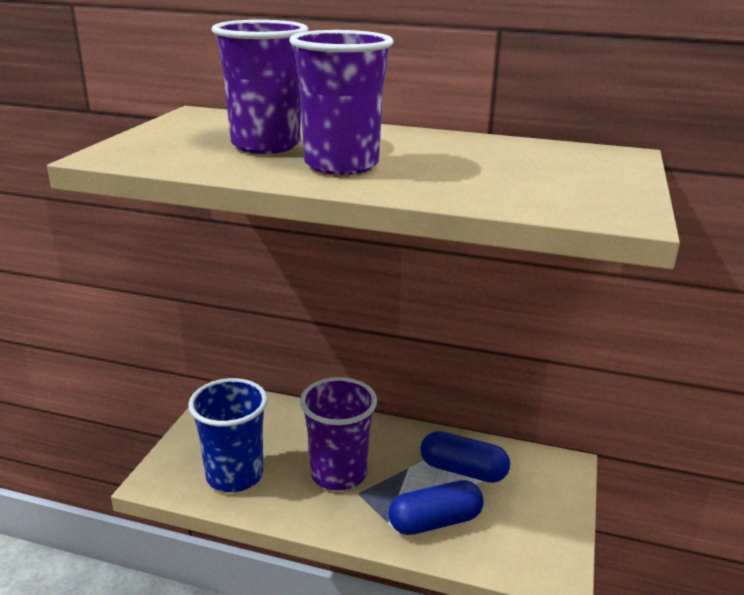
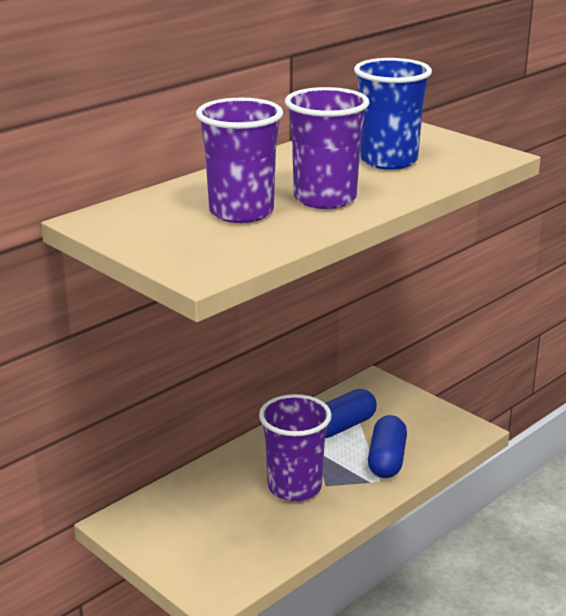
camera: 60 degrees left, 0 degrees up
blue cup [188,378,268,492] -> blue cup moved to [354,58,432,170]

